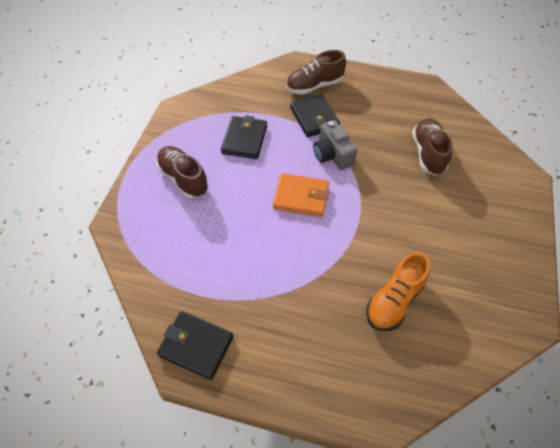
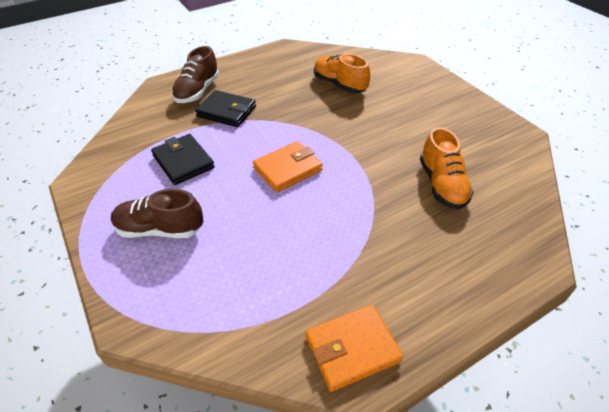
camera: 45 degrees left, 10 degrees down
black wallet [157,311,234,380] -> orange wallet [306,305,403,392]
grey camera [313,120,357,170] -> none
brown shoe [412,118,453,175] -> orange shoe [314,54,370,93]

